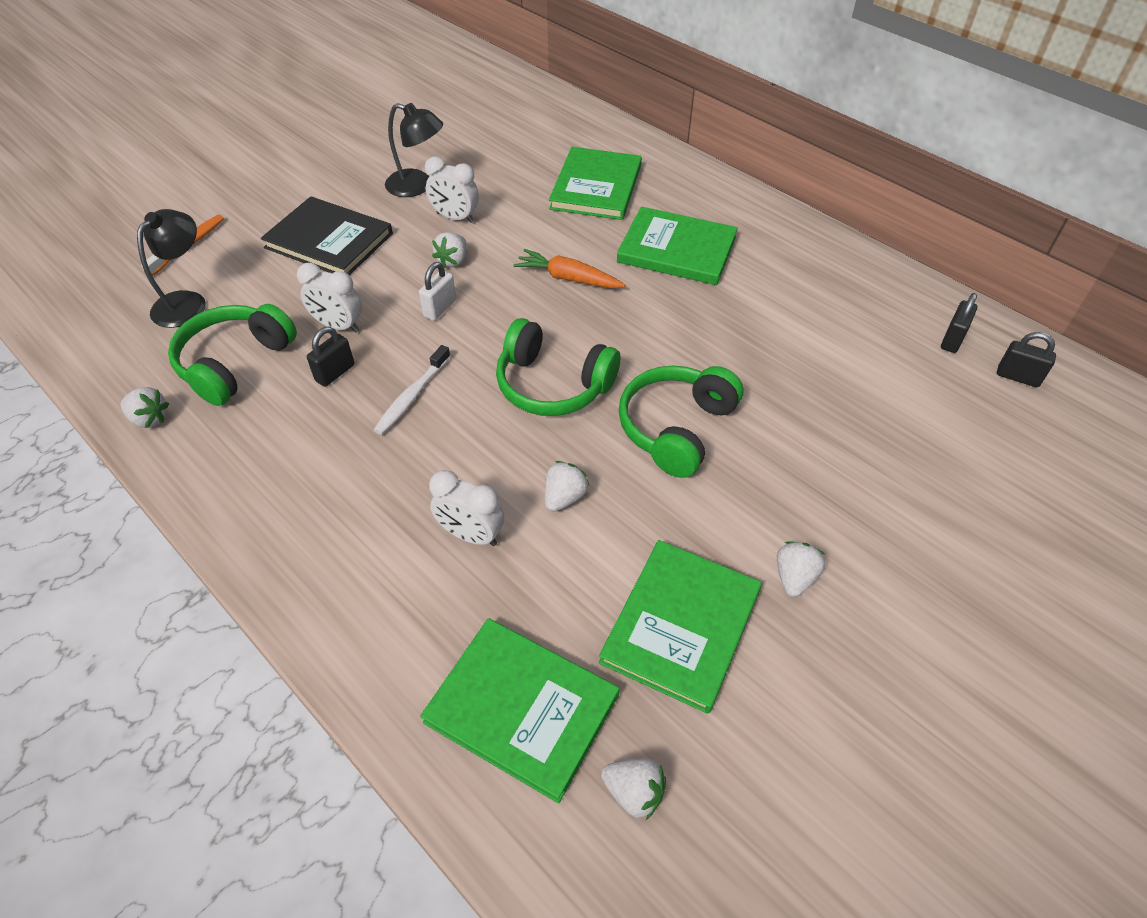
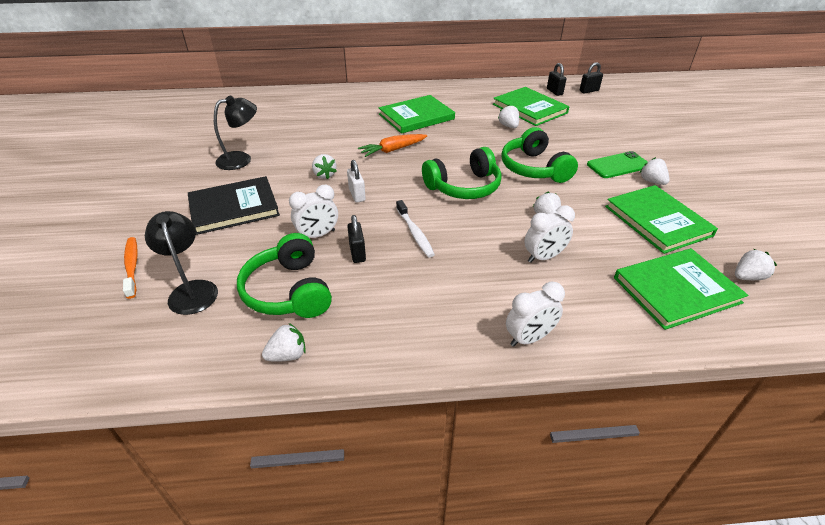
camera: 50 degrees left, 10 degrees down
white clock [425,157,479,223] -> white clock moved to [506,282,565,347]
green book [549,147,642,220] -> green book moved to [493,87,570,126]
none -> white strawberry [498,105,519,128]
none -> green phone [587,151,648,178]

